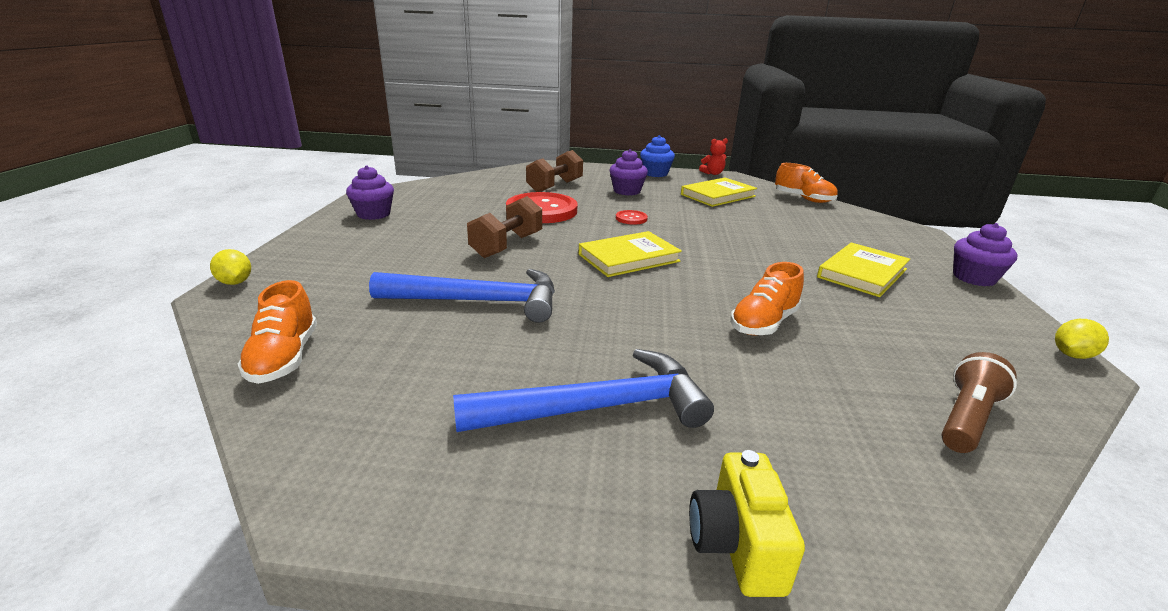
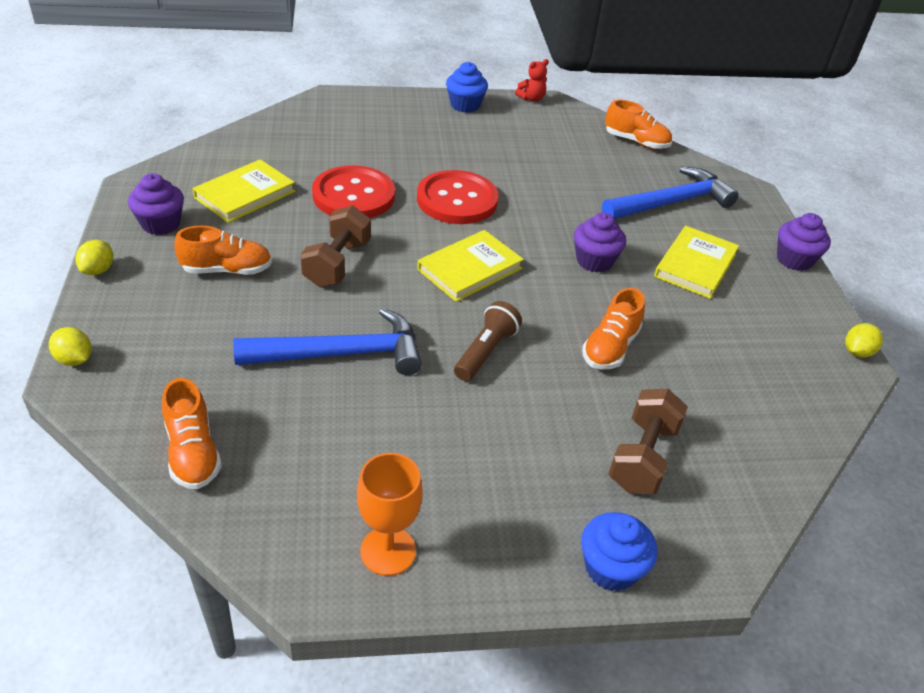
camera: 15 degrees left, 15 degrees up
blue hammer [453,349,714,432] -> blue hammer moved to [602,167,739,219]
brown dumbbell [526,150,583,192] -> brown dumbbell moved to [609,389,688,494]
purple cupcake [610,149,648,196] -> purple cupcake moved to [574,213,626,273]
red button [616,210,648,224] -> red button [417,170,499,224], size x2.28
yellow book [681,178,757,207] -> yellow book moved to [192,159,295,223]
yellow camera [689,450,805,597] -> blue cupcake [581,512,657,591]
brown flashlight [942,352,1017,453] -> brown flashlight moved to [454,301,522,381]
none -> yellow lemon [75,240,113,275]
none -> orange shoe [174,226,272,275]
none -> orange goblet [357,453,423,576]

